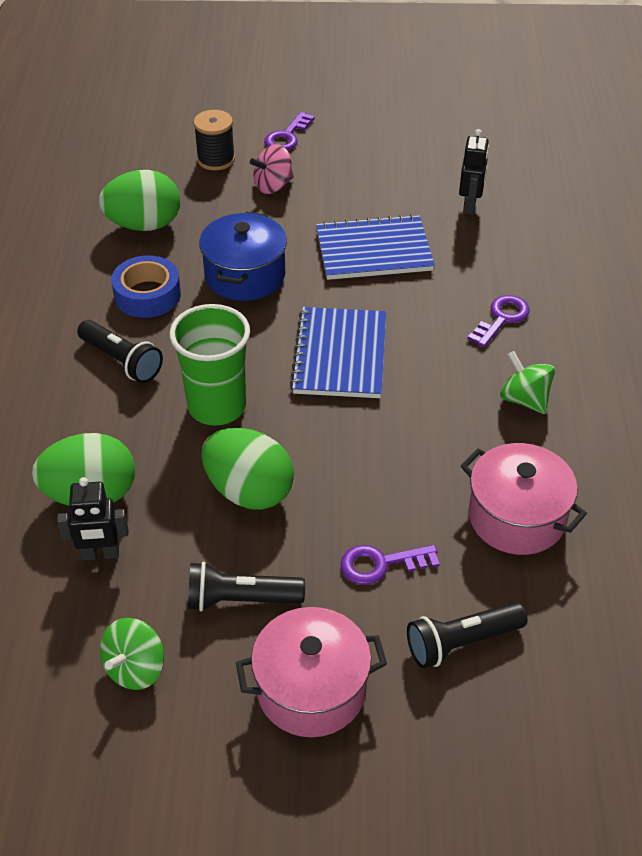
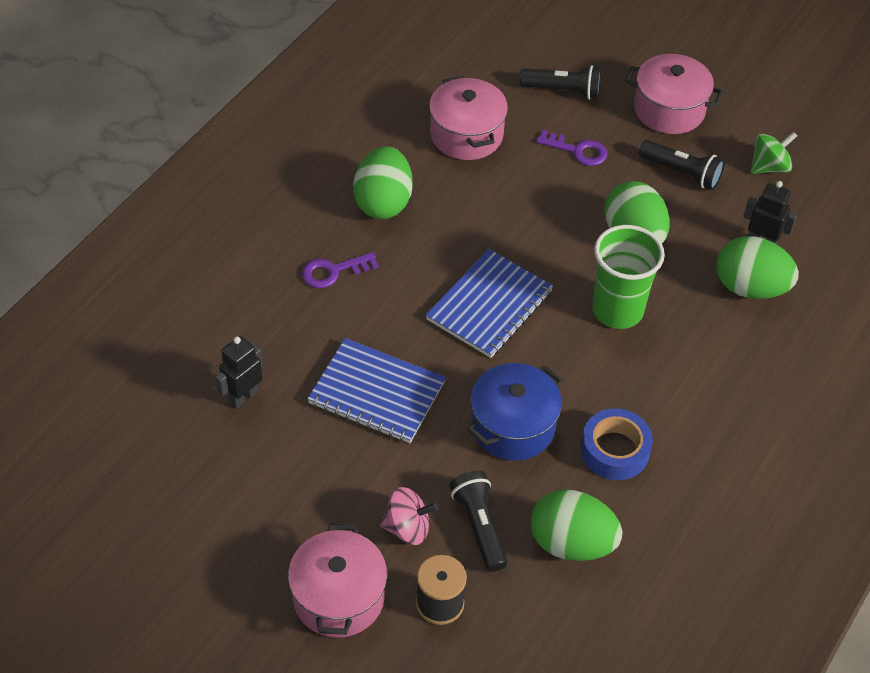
camera: 150 degrees left, 5 degrees up
black flashlight [77,320,163,383] -> black flashlight moved to [449,471,507,572]
purple key [264,112,315,150] -> pink pot [288,524,387,638]
green spinning top [500,351,555,414] -> green egg [353,146,413,219]

